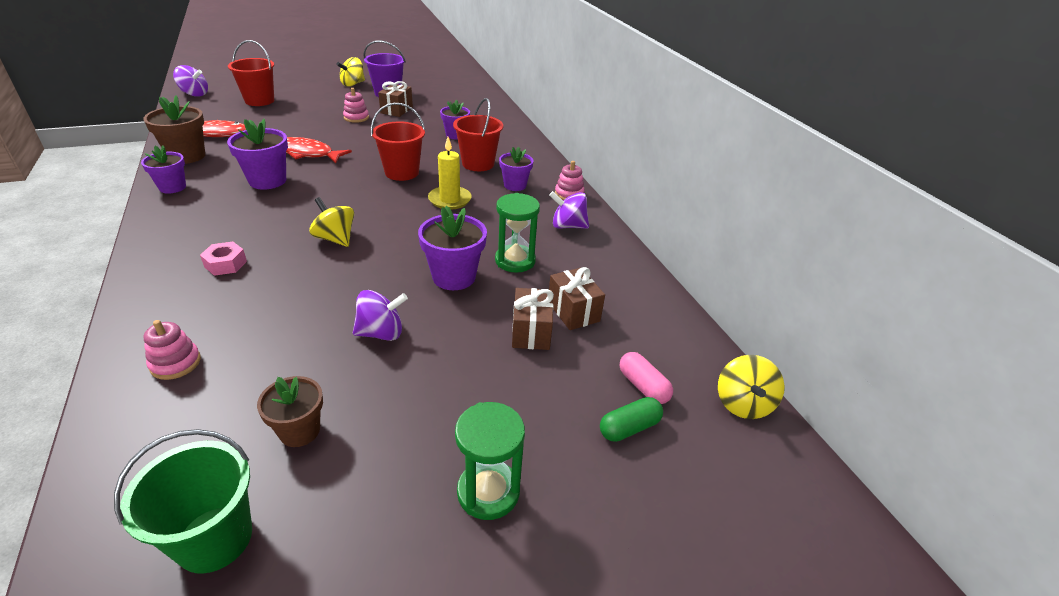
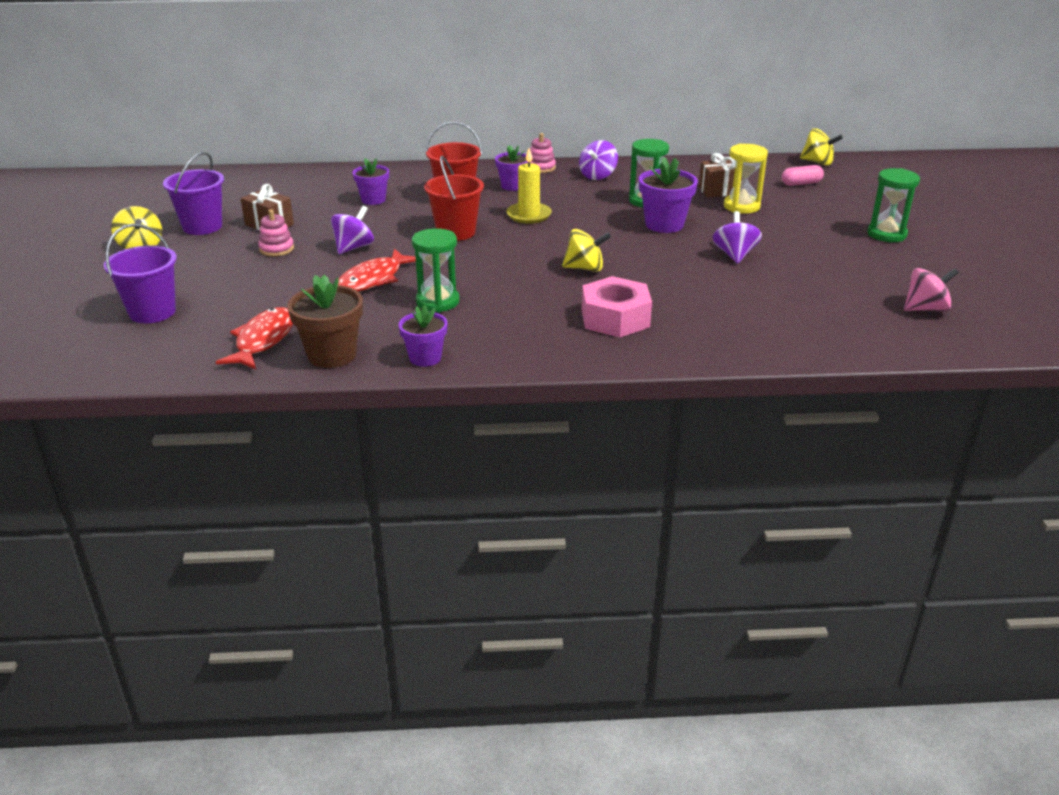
camera: 70 degrees left, 5 degrees down
green bucket [114,429,252,574] -> pink spinning top [904,268,959,312]
pink stacking toy [143,320,201,380] -> none
purple spinning top [173,65,208,97] -> purple spinning top moved to [331,206,374,254]
pink nut [200,242,247,276] -> pink nut [582,276,652,337], size x1.83
purple flower pot [227,119,288,190] -> green hourglass [412,228,460,312]
red bucket [228,40,274,106] -> purple bucket [104,224,177,323]
brown flower pot [257,376,323,447] -> none
yellow spinning top [309,197,354,247] -> yellow spinning top turned 150 degrees counterclockwise [562,229,611,272]
brown gift [512,288,554,350] -> yellow hourglass [724,144,768,214]
green capsule [600,397,663,442] -> none

